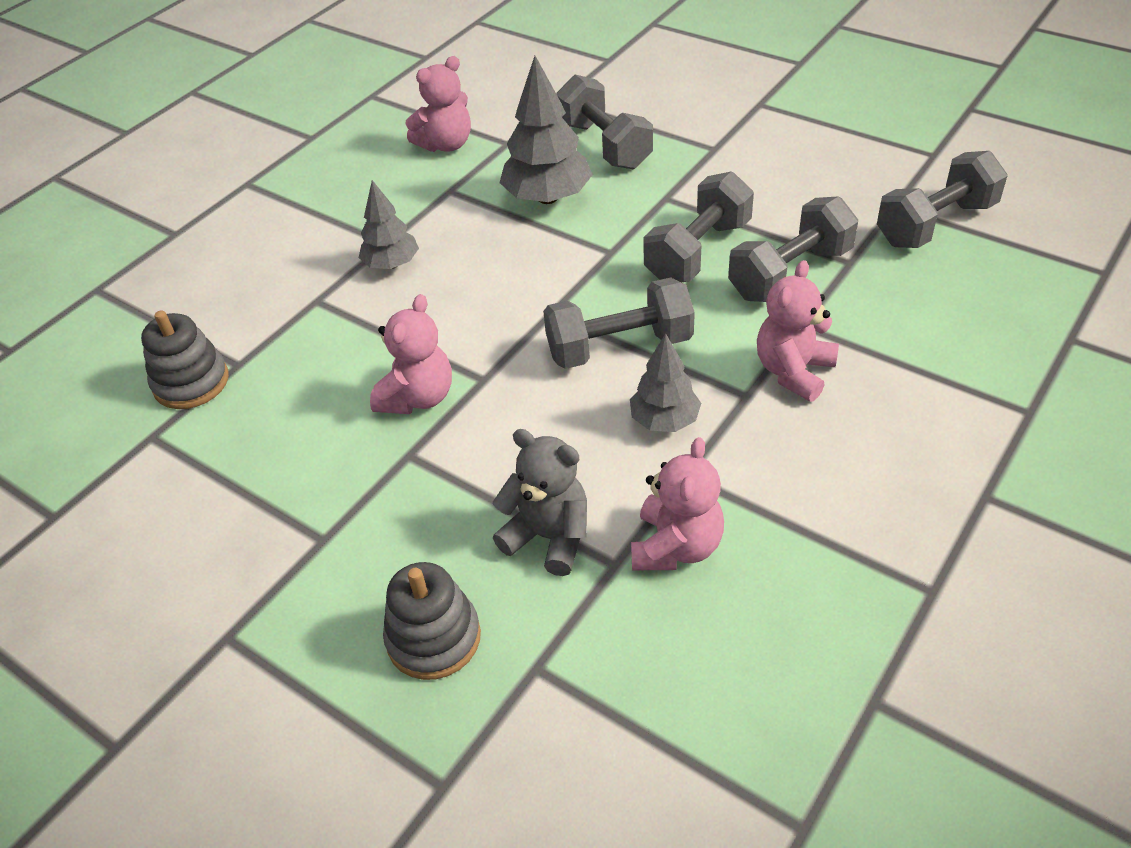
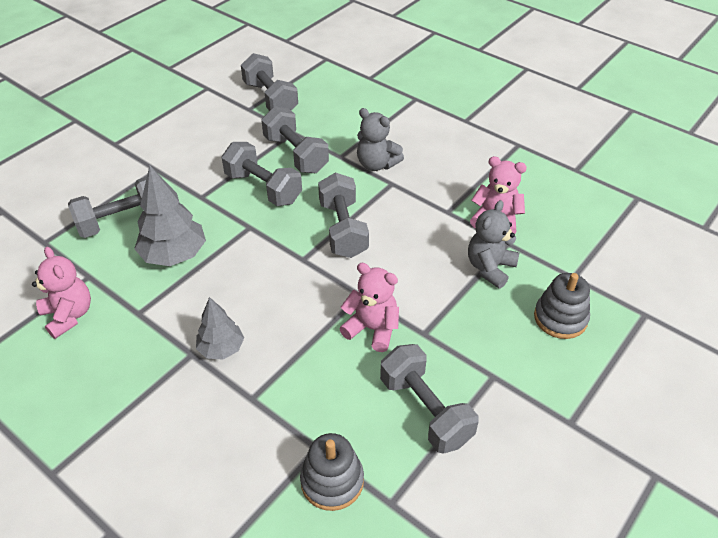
camera: 90 degrees left, 0 degrees up
grey tree [630,333,701,432] -> none
pink teddy bear [757,260,839,402] -> grey teddy bear [357,108,404,171]
none -> grey dumbbell [380,344,478,454]

